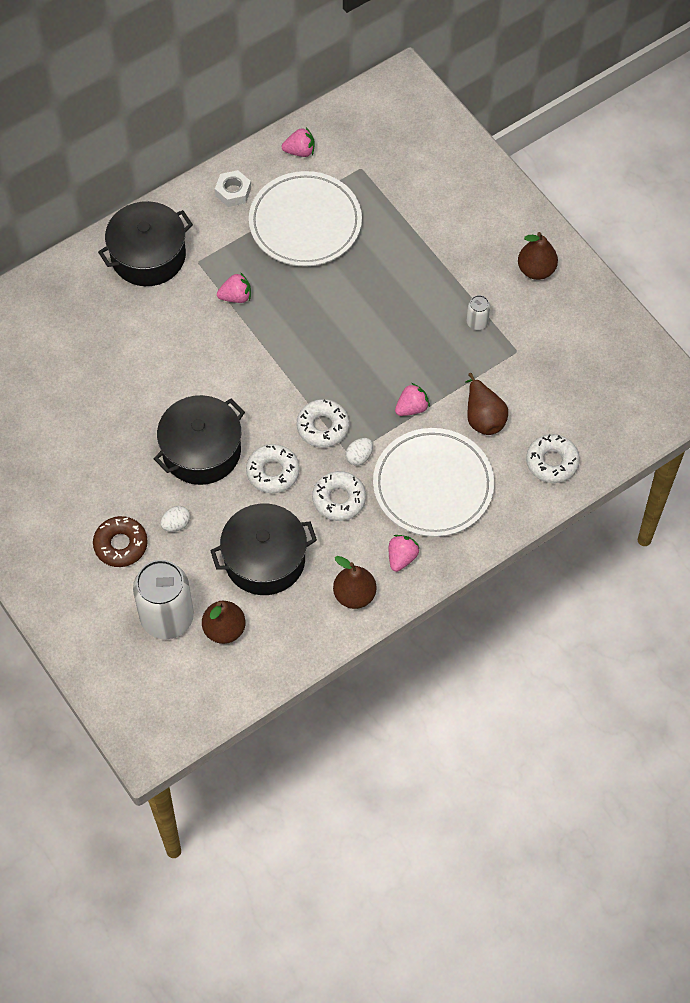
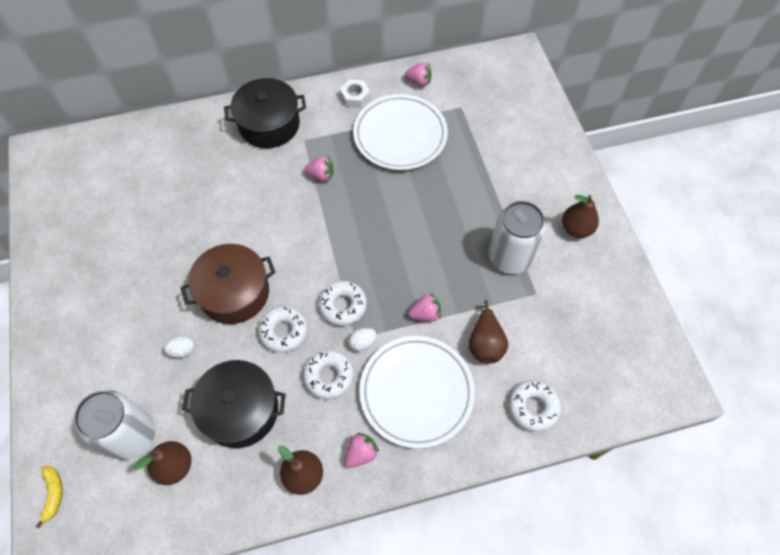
camera: 20 degrees right, 0 degrees up
brown donut [93,516,148,567] -> none
black pot [154,395,245,485] -> brown pot [181,244,275,324]
white can [467,295,490,330] -> white can [489,201,546,274], size x2.28
none -> yellow banana [35,466,63,529]

